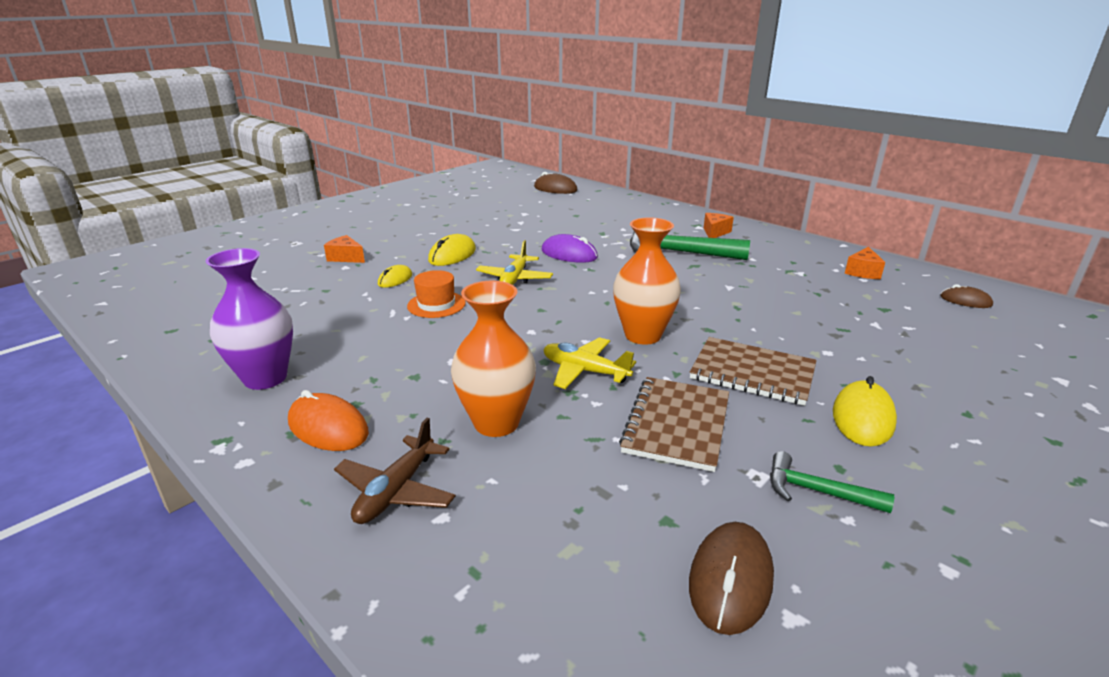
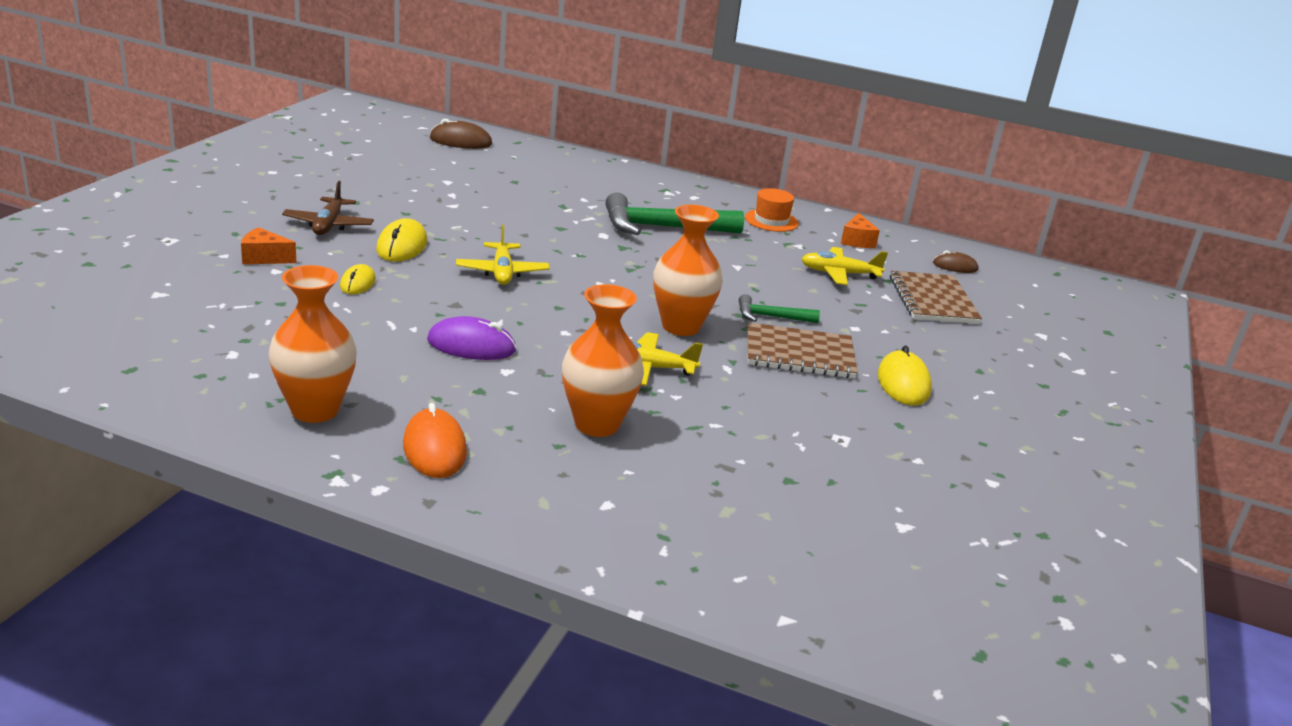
camera: 25 degrees left, 0 degrees up
purple vase [206,248,293,390] -> orange vase [269,265,357,423]
orange mouse [288,390,369,451] -> orange mouse turned 60 degrees clockwise [403,403,467,478]
brown plane [334,418,456,524] -> brown plane moved to [282,181,374,235]
orange hat [407,270,466,318] -> orange hat moved to [745,188,799,232]
purple mouse [541,234,598,263] -> purple mouse moved to [427,316,517,360]
brown notebook [619,377,729,472] -> brown notebook moved to [890,271,982,324]
brown mouse [689,522,774,635] -> none
orange cheese [704,213,734,238] -> none
green hammer [770,451,894,513] -> green hammer moved to [739,294,820,323]
none -> yellow plane [802,247,888,285]

